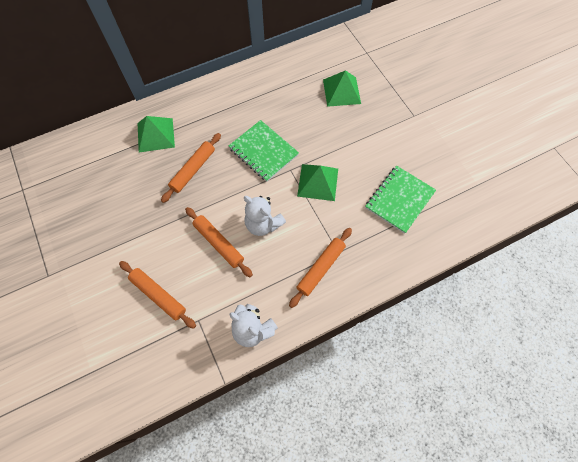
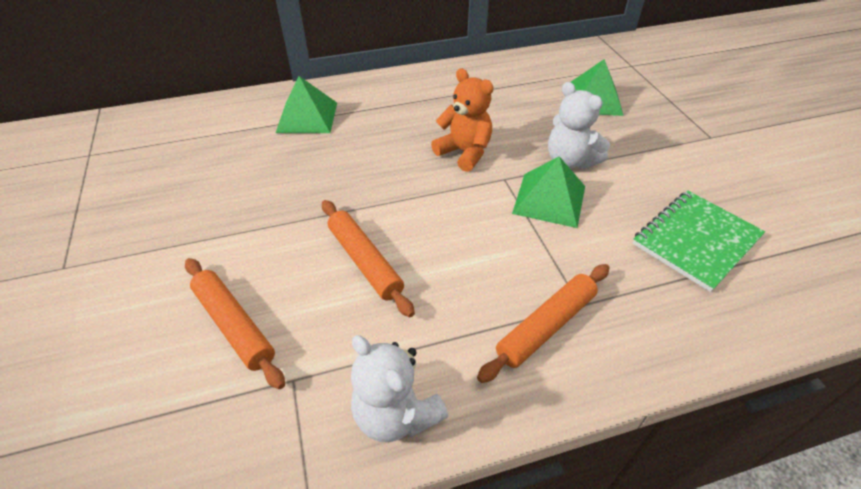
camera: 10 degrees right, 20 degrees down
orange rolling pin [161,133,221,203] -> none
green notebook [228,120,299,182] -> orange teddy bear [431,69,494,172]
white teddy bear [244,196,286,236] -> white teddy bear moved to [548,82,610,169]

